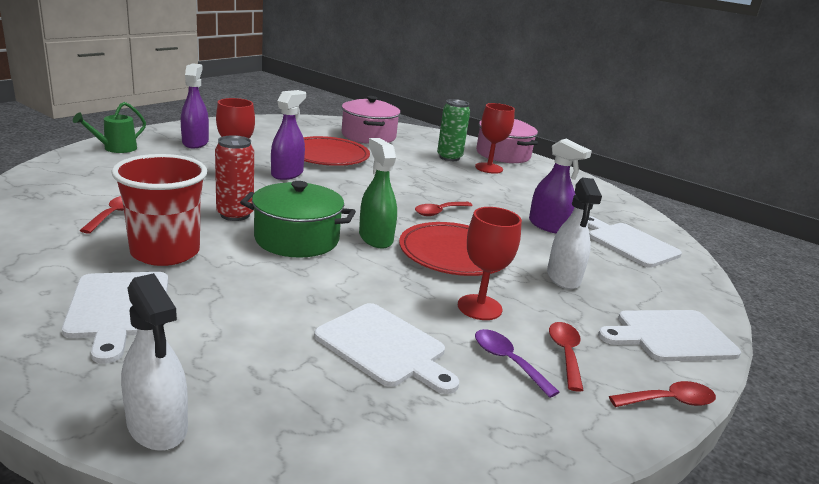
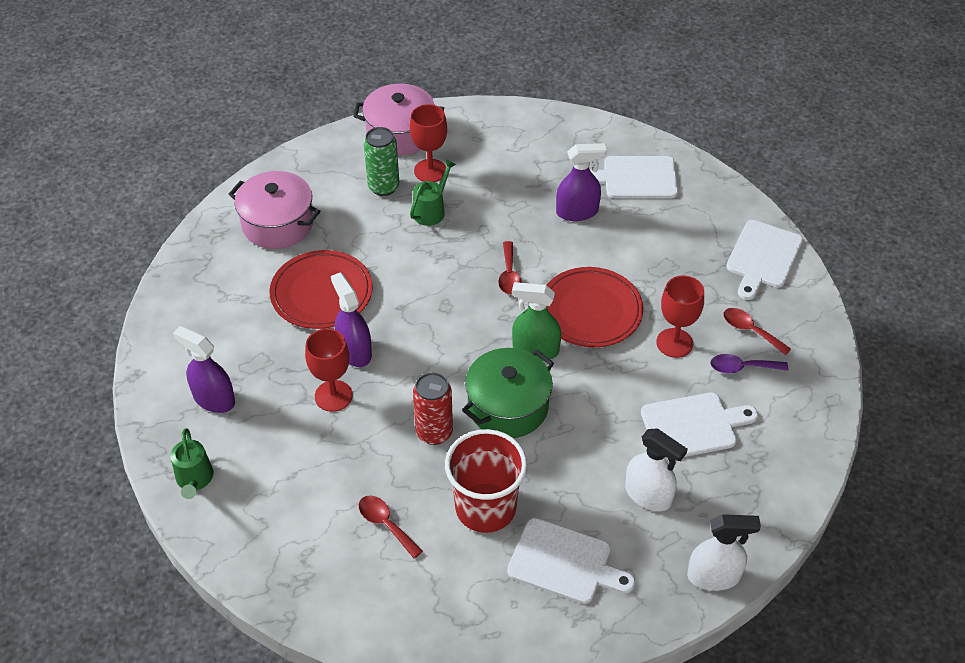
camera: 50 degrees left, 25 degrees up
white spray bottle [547,177,602,289] -> white spray bottle moved to [625,428,688,511]
red spoon [609,381,716,407] -> none
none -> green watering can [410,159,456,226]

